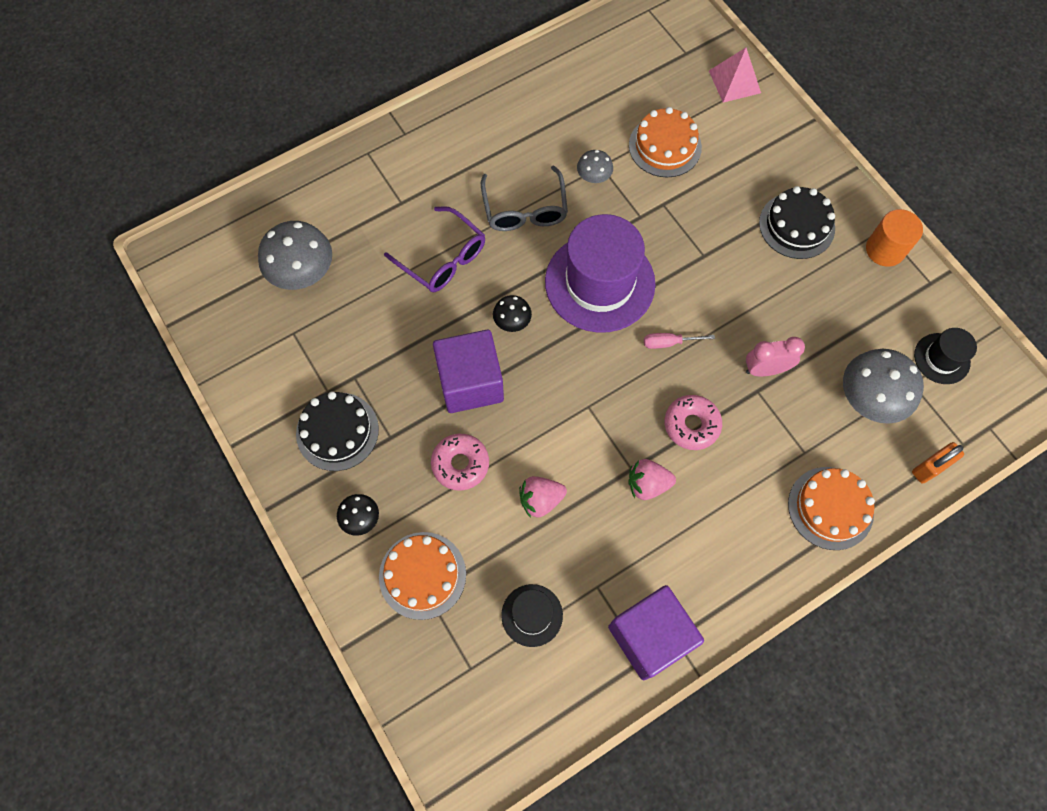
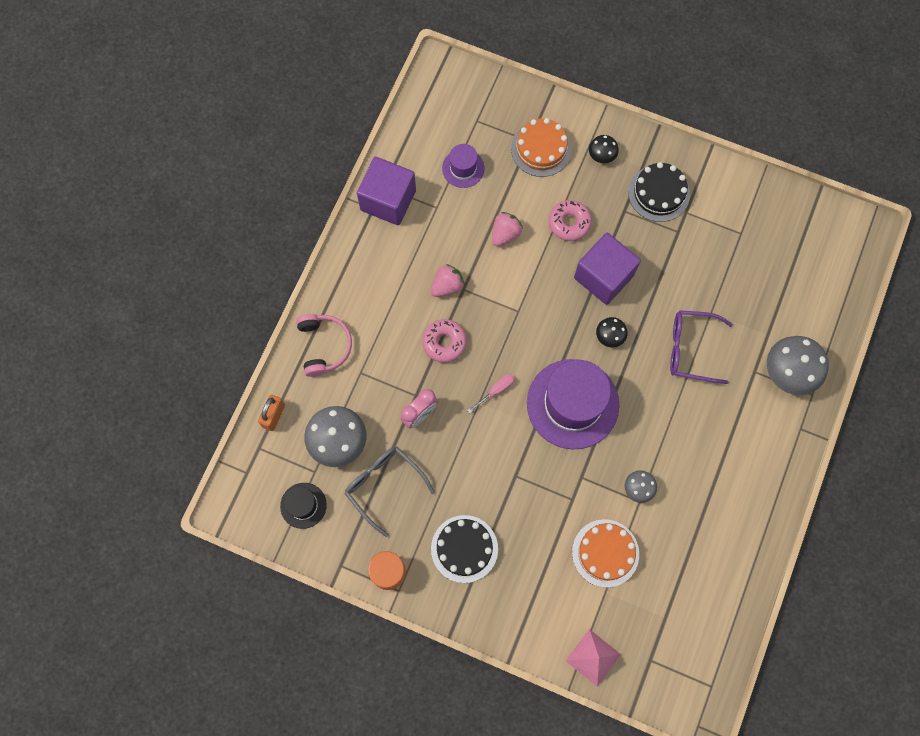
camera: 145 degrees right, 5 degrees up
grey mushroom [258,221,332,290] -> grey mushroom moved to [767,336,829,395]
grey glasses [481,166,568,231] -> grey glasses moved to [345,447,435,537]
black hat [501,584,563,647] -> purple hat [442,144,485,188]
orange cake [788,467,875,550] -> pink headphones [296,314,352,377]

